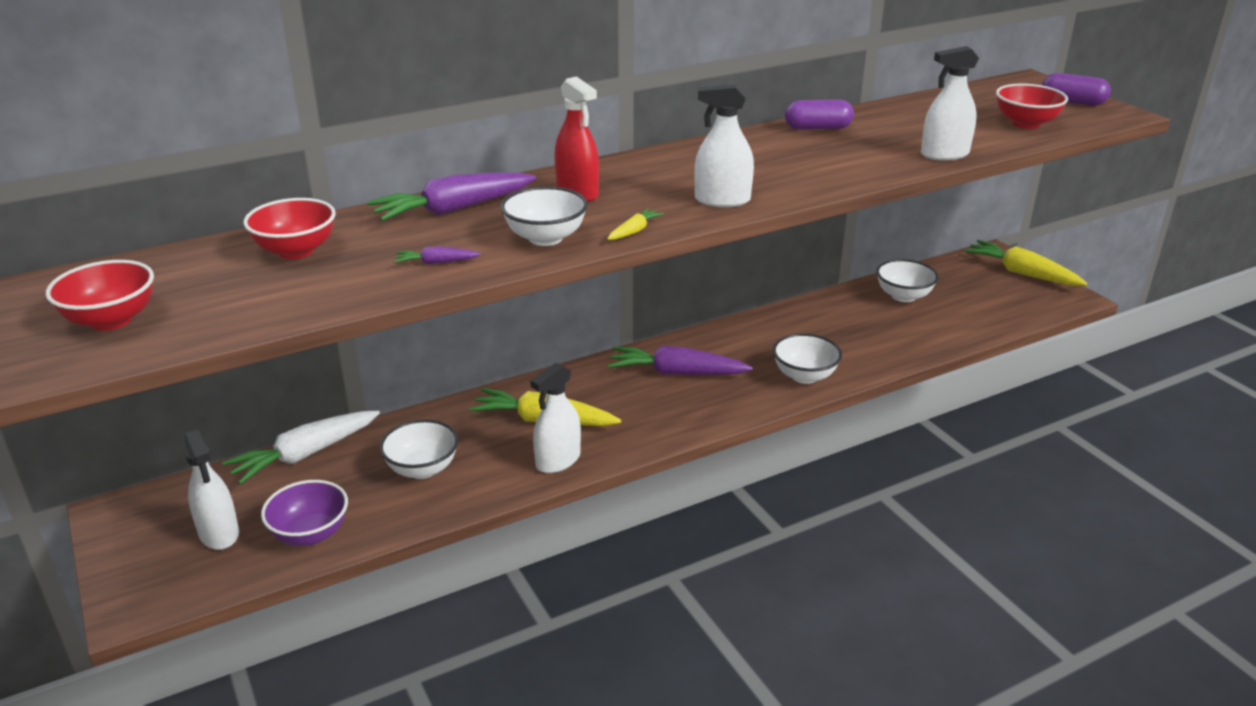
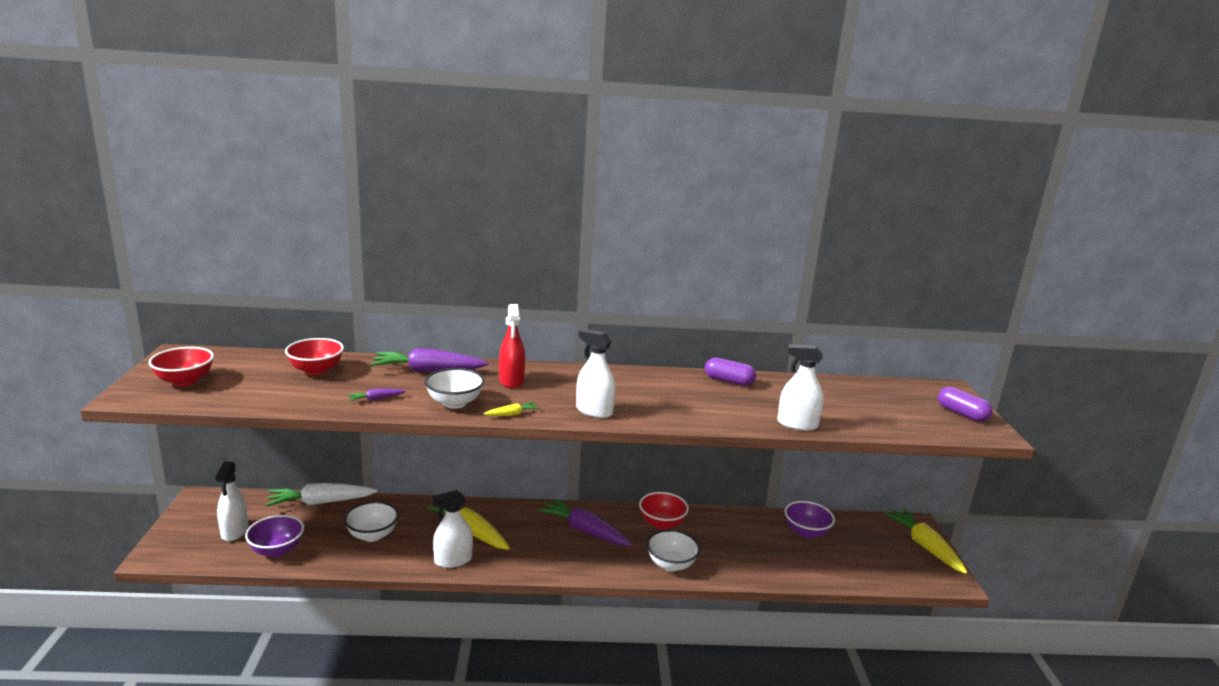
camera: 25 degrees right, 10 degrees down
purple carrot [394,246,481,265] -> purple carrot turned 45 degrees counterclockwise [348,388,406,401]
white bowl [876,259,939,302] -> purple bowl [785,501,835,539]
red bowl [996,83,1068,129] -> red bowl moved to [639,492,689,530]

